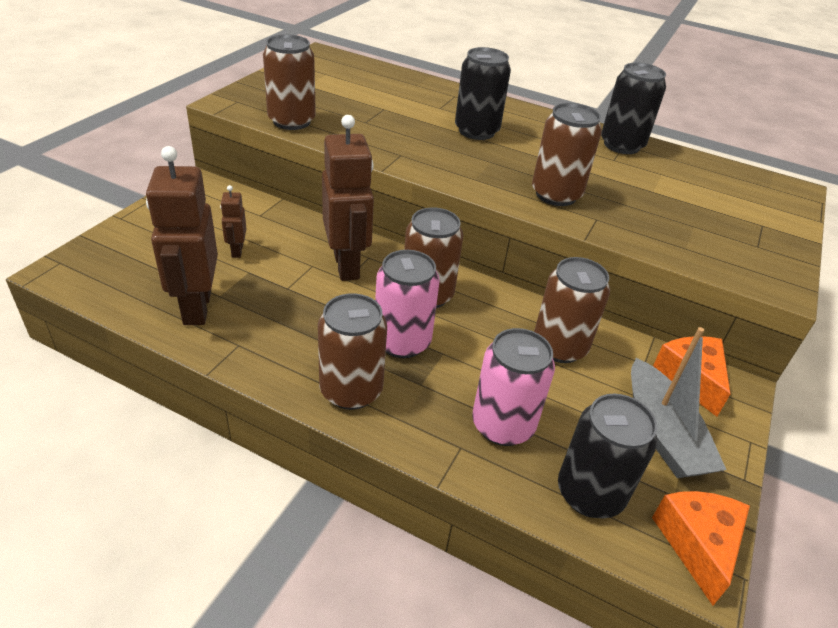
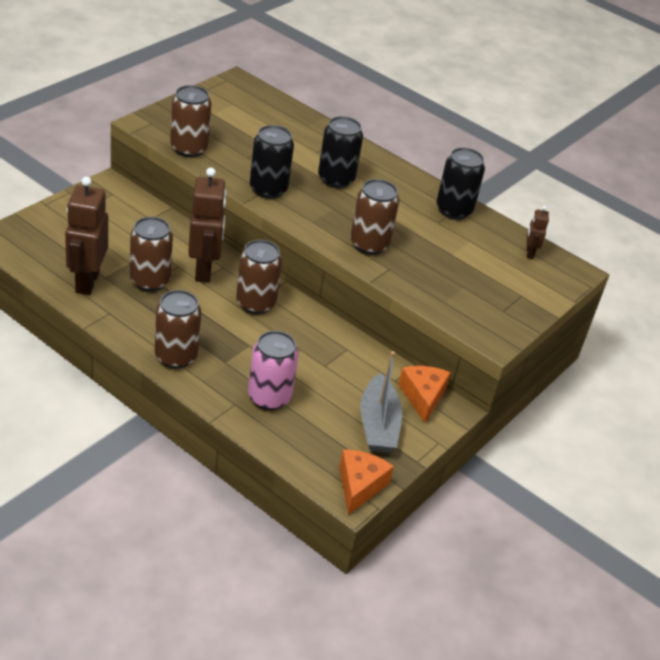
camera: 10 degrees right, 0 degrees up
brown robot [220,185,247,258] -> brown robot moved to [527,206,549,259]
pink can [375,250,440,358] -> none
brown can [534,257,610,363] -> brown can moved to [130,217,173,291]
black can [558,394,657,518] -> black can moved to [250,125,294,199]

